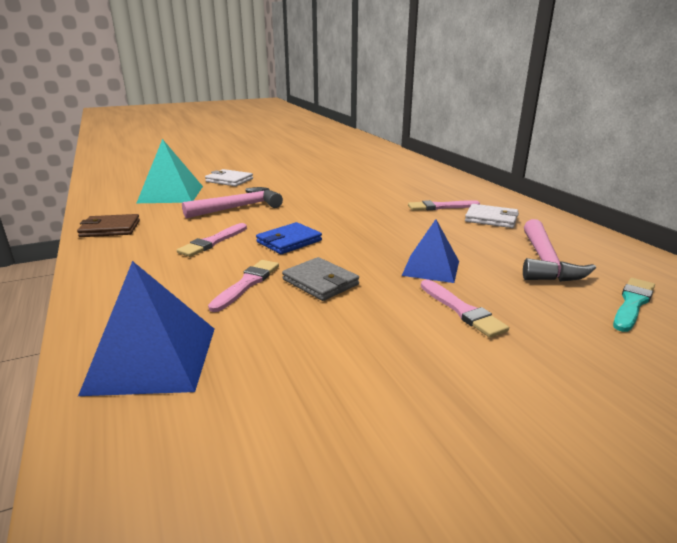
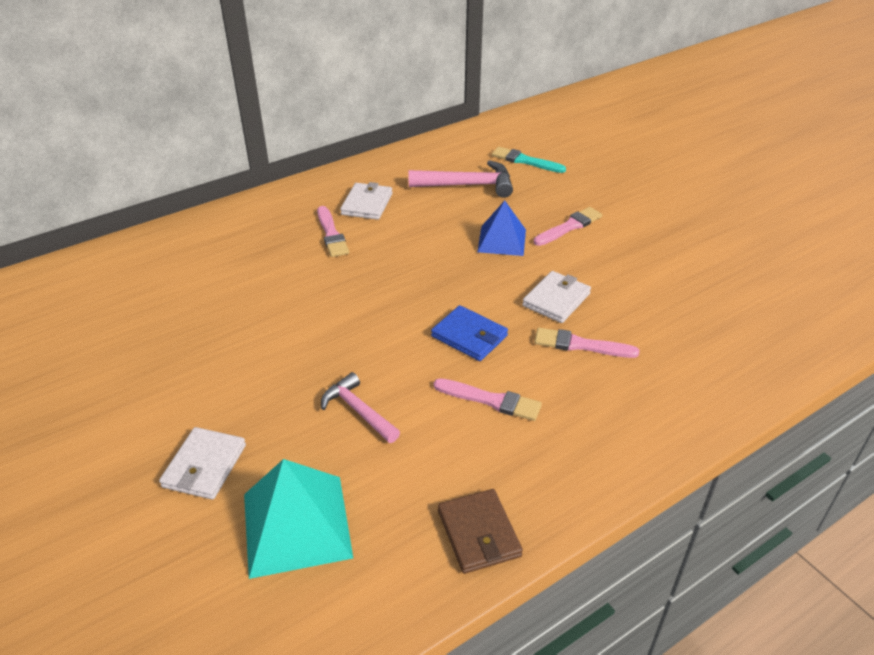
camera: 100 degrees left, 15 degrees up
blue pyramid [78,261,214,396] -> none
pink hammer [182,187,283,219] -> pink hammer [321,372,400,443], size x0.66
grey wallet [282,257,359,301] -> white wallet [522,271,591,323]

